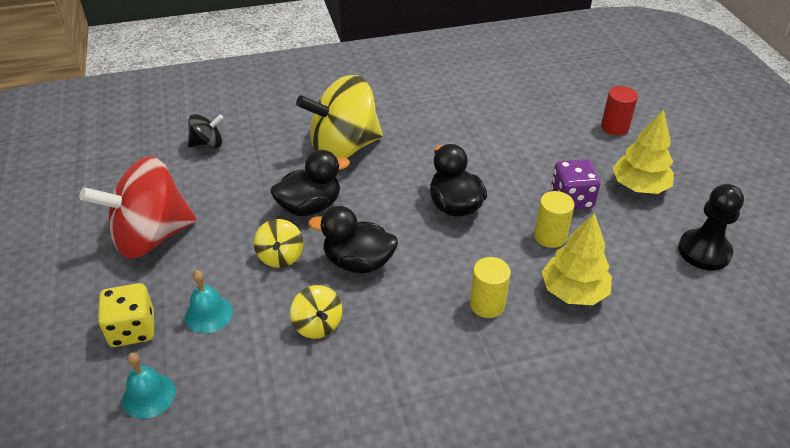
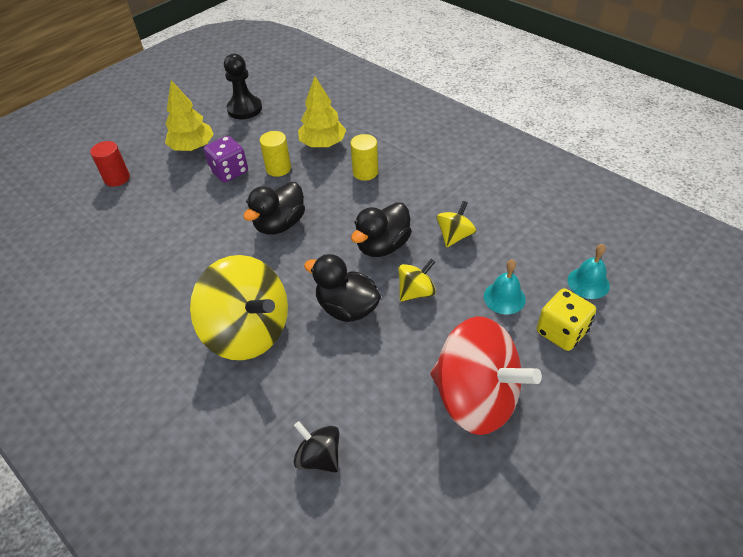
camera: 120 degrees left, 5 degrees up
black duck [308,206,398,273] -> black duck turned 60 degrees clockwise [351,202,412,257]

